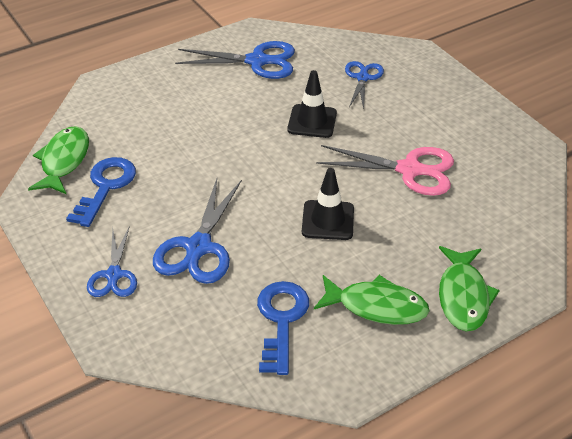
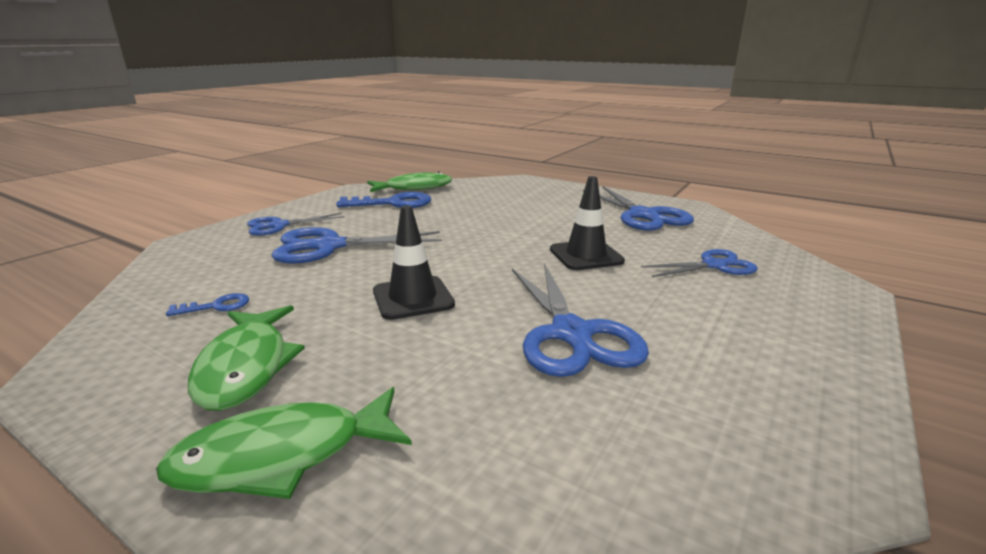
camera: 65 degrees right, 20 degrees down
blue key [257,281,309,375] -> blue key [166,293,249,316], size x0.50
pink scissors [316,145,454,196] -> blue scissors [512,263,649,377]

